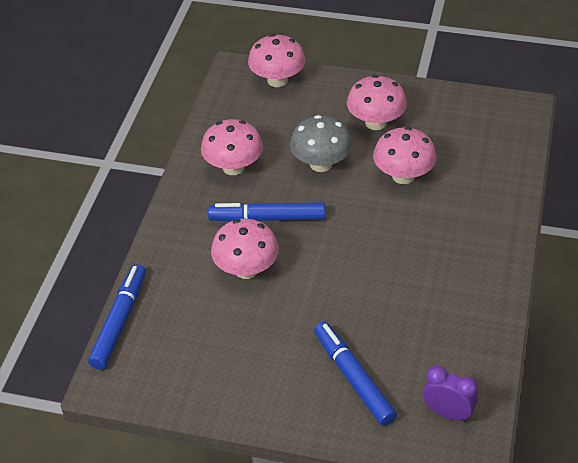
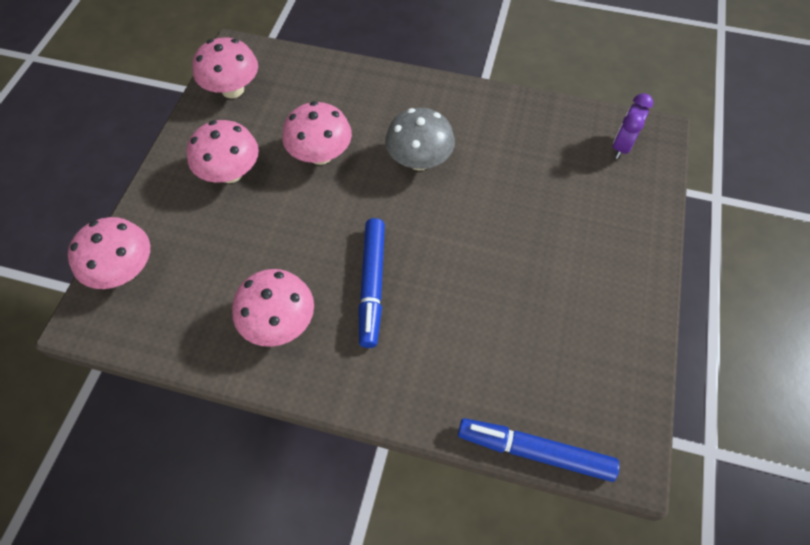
camera: 90 degrees left, 15 degrees up
pink mushroom [211,219,279,279] -> pink mushroom moved to [192,37,258,98]
grey mushroom [290,115,352,172] -> grey mushroom moved to [385,108,455,170]
blue marker [314,322,397,426] -> none

